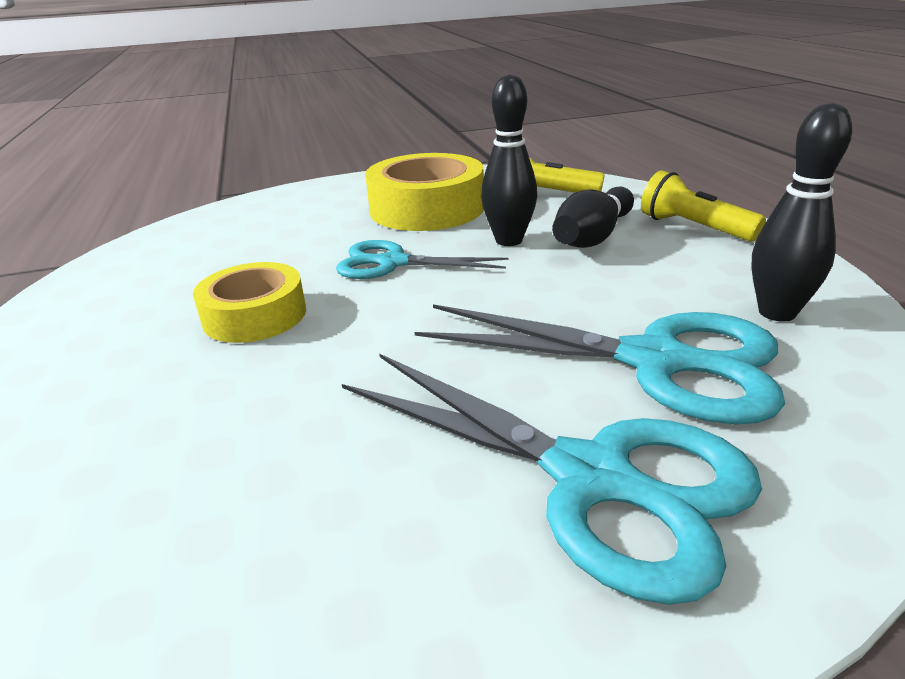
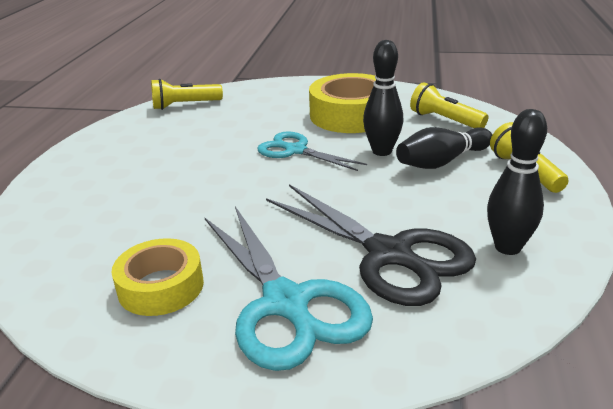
camera: 25 degrees right, 0 degrees up
yellow tape [193,262,306,343] -> yellow tape moved to [111,238,204,316]
turquoise scissors [415,304,785,425] -> black scissors [266,184,476,306]
none -> yellow flashlight [151,79,223,110]

